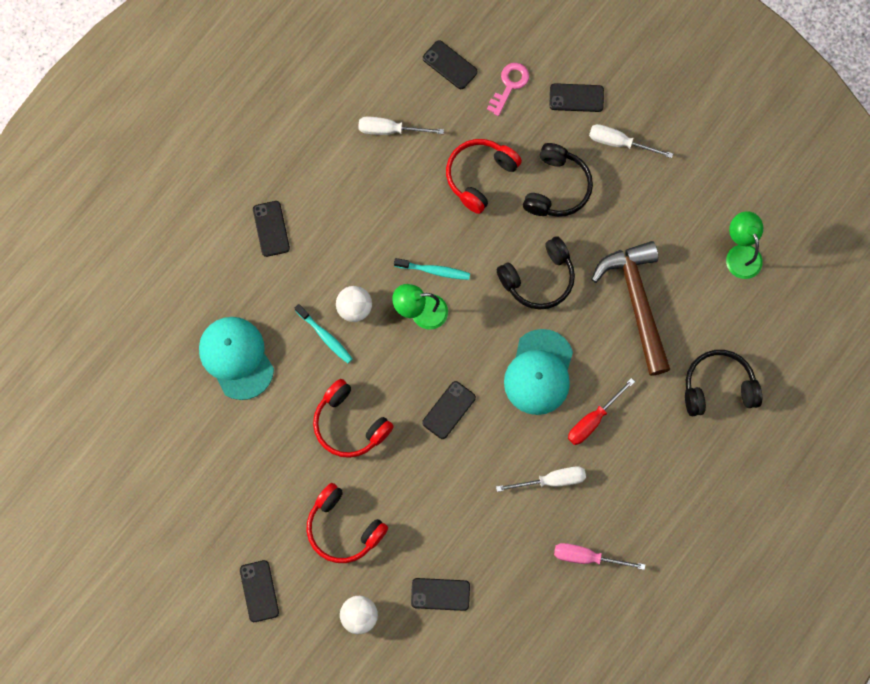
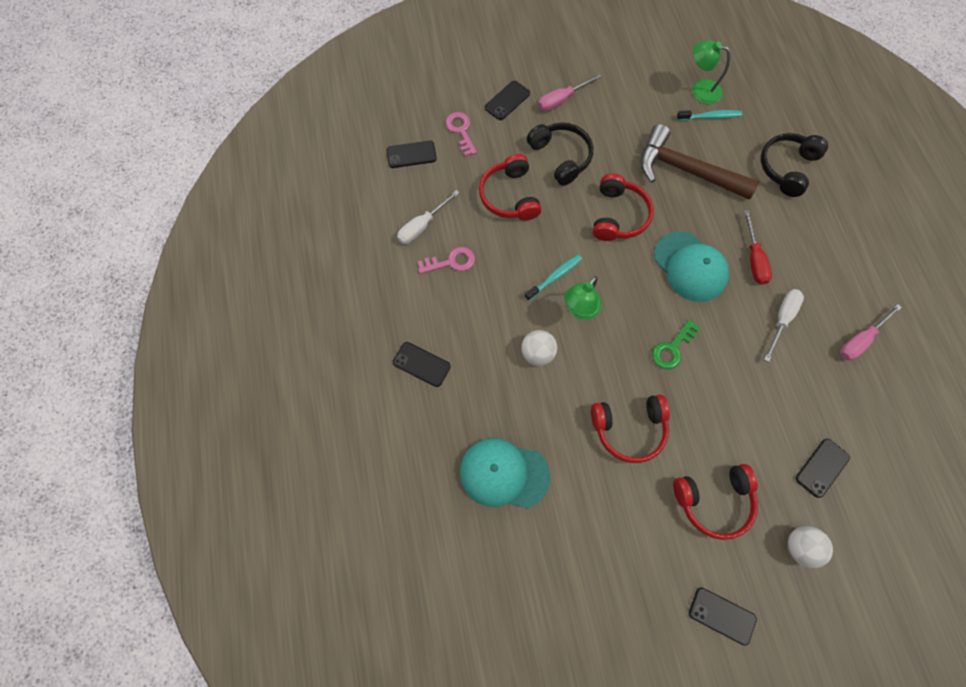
camera: 50 degrees left, 5 degrees down
turquoise toothbrush [295,304,353,363] -> turquoise toothbrush moved to [677,110,742,121]
black phone [422,381,476,439] -> green key [652,320,700,369]
black headphones [497,236,575,310] -> red headphones [593,173,654,241]
white screwdriver [589,124,673,158] -> pink screwdriver [538,74,602,111]
none -> pink key [418,247,475,274]

